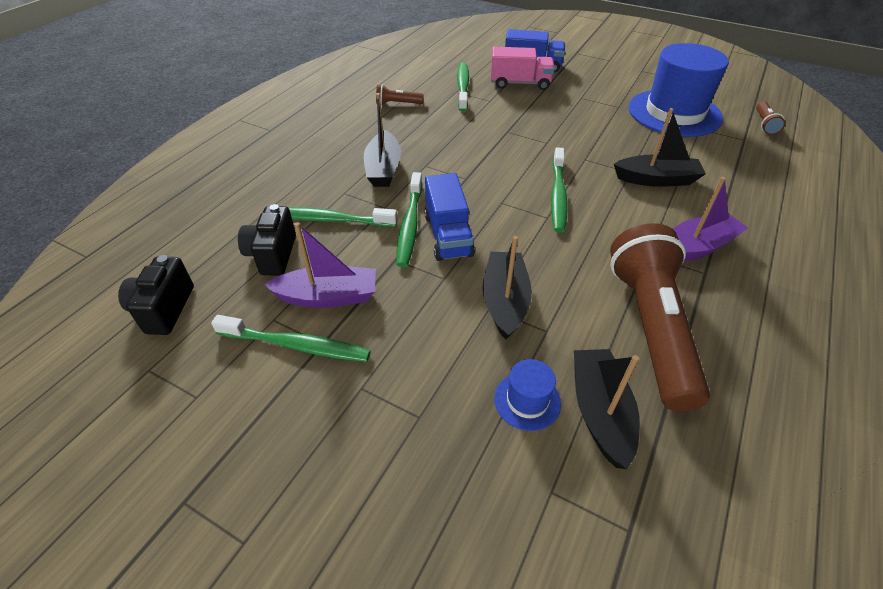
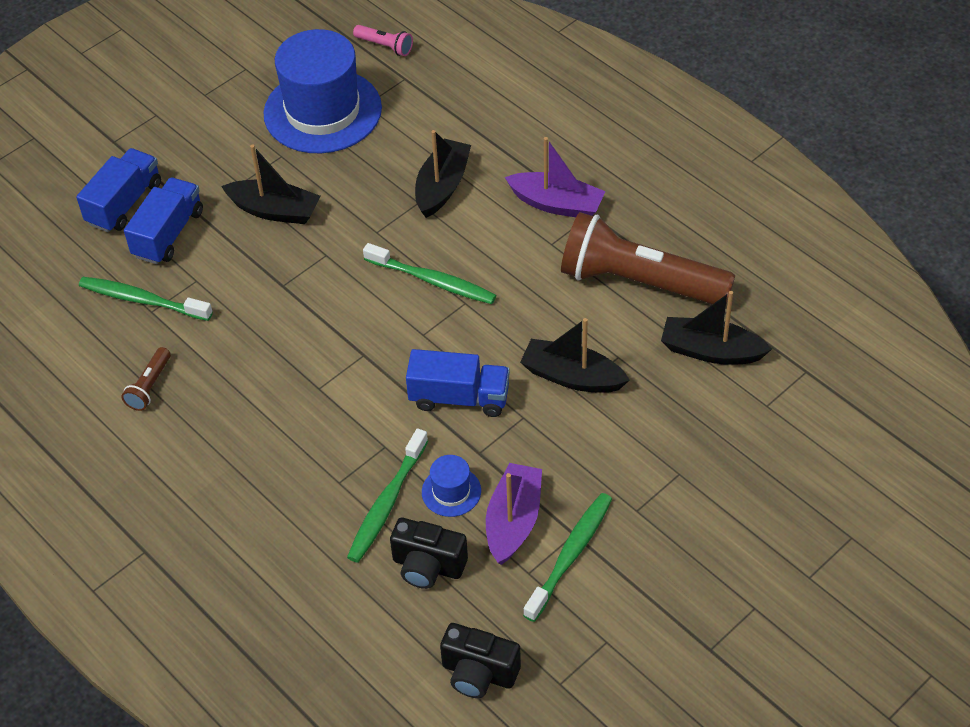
camera: 70 degrees left, 5 degrees up
black boat [364,93,401,187] -> black boat moved to [221,145,320,224]
green toothbrush [396,172,423,267] -> none
pink truck [491,47,555,90] -> blue truck [124,177,203,264]
blue hat [494,359,561,431] -> blue hat moved to [422,455,481,517]
purple boat [673,177,748,261] -> purple boat turned 120 degrees clockwise [505,137,605,217]
brown flashlight [756,101,785,135] -> pink flashlight [353,25,413,56]

